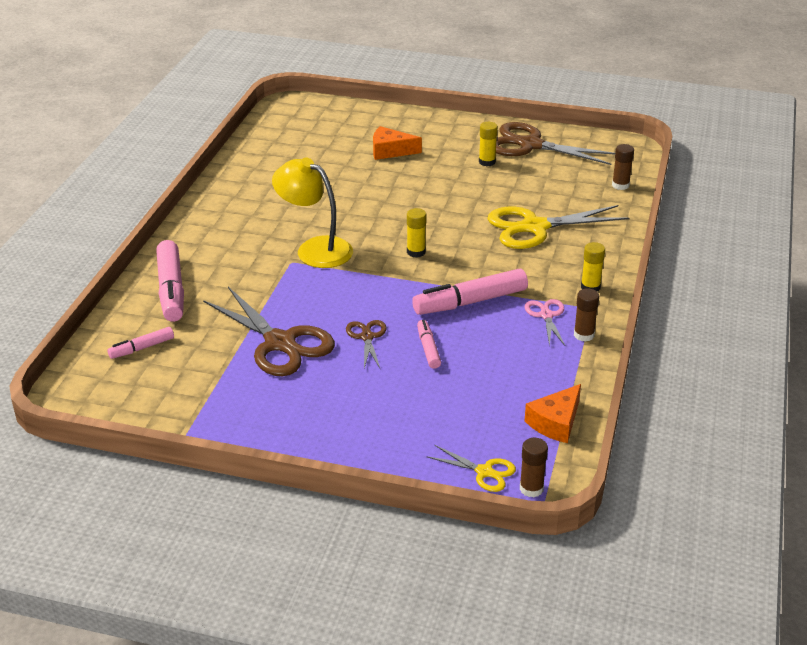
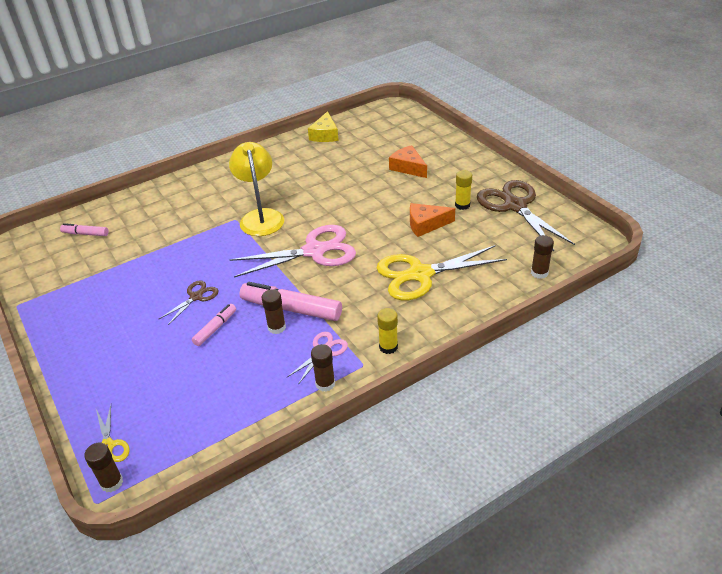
camera: 45 degrees right, 5 degrees up
pink marker [156,240,184,322] -> none
brown scissors [203,287,335,376] -> none
yellow glue stick [407,208,426,258] -> pink scissors [230,225,356,278]
yellow scissors [487,205,630,249] -> yellow scissors turned 45 degrees counterclockwise [376,245,507,300]
orange cheese [524,384,581,443] -> orange cheese moved to [410,203,455,237]
none -> brown glue stick [262,289,286,334]
none -> yellow cheese [308,111,338,142]

